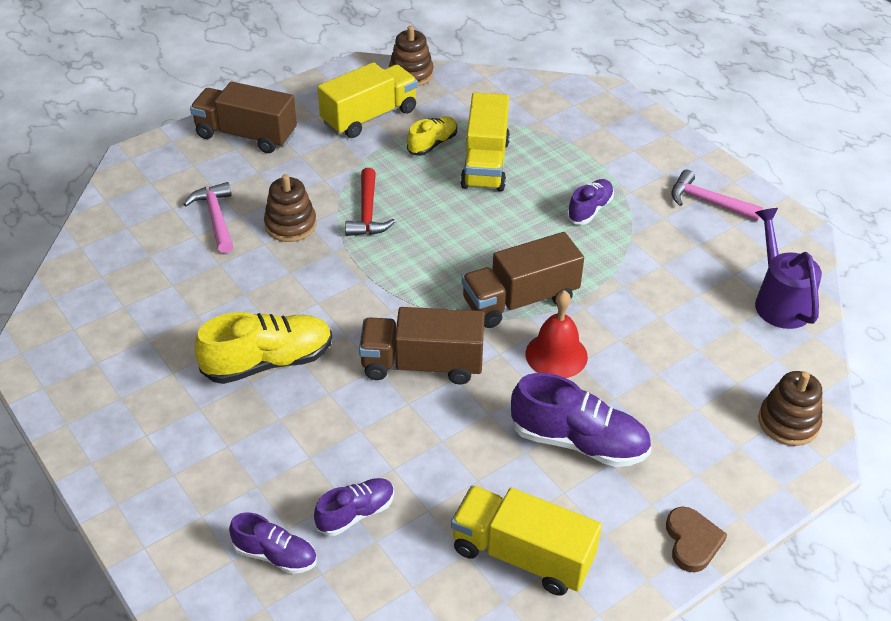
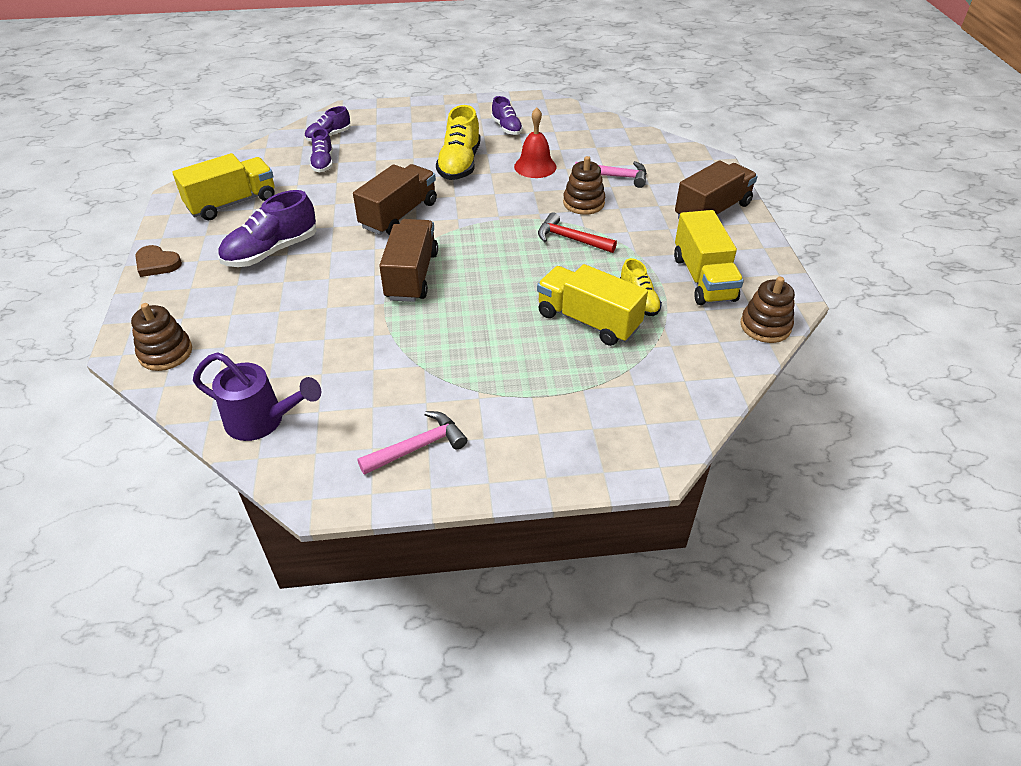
camera: 120 degrees right, 0 degrees up
red bell [526,290,588,378] -> red bell moved to [514,108,556,178]
purple shoe [567,179,614,224] -> purple shoe moved to [491,96,523,135]

